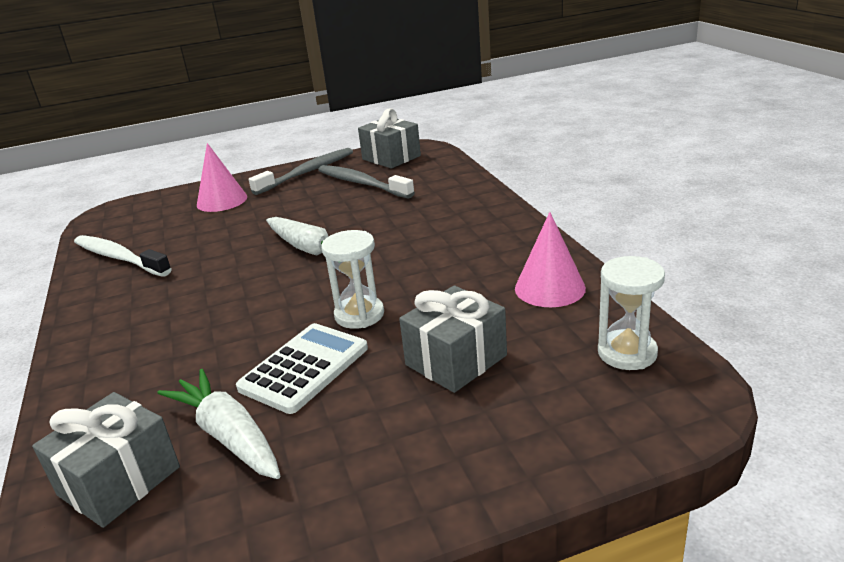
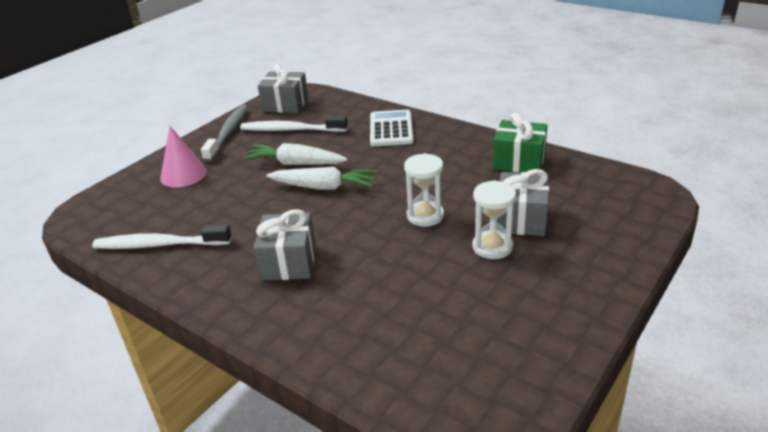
camera: 35 degrees left, 5 degrees up
grey gift [32,392,180,528] -> grey gift moved to [254,209,316,281]
white carrot [158,369,280,479] -> white carrot moved to [243,143,347,165]
white calculator [236,323,368,414] -> white calculator moved to [370,110,414,146]
grey toothbrush [318,165,415,198] -> white toothbrush [240,116,348,132]
pink cone [515,212,586,307] -> green gift [493,113,548,172]
white hourglass [598,256,665,370] -> white hourglass moved to [472,180,516,259]

